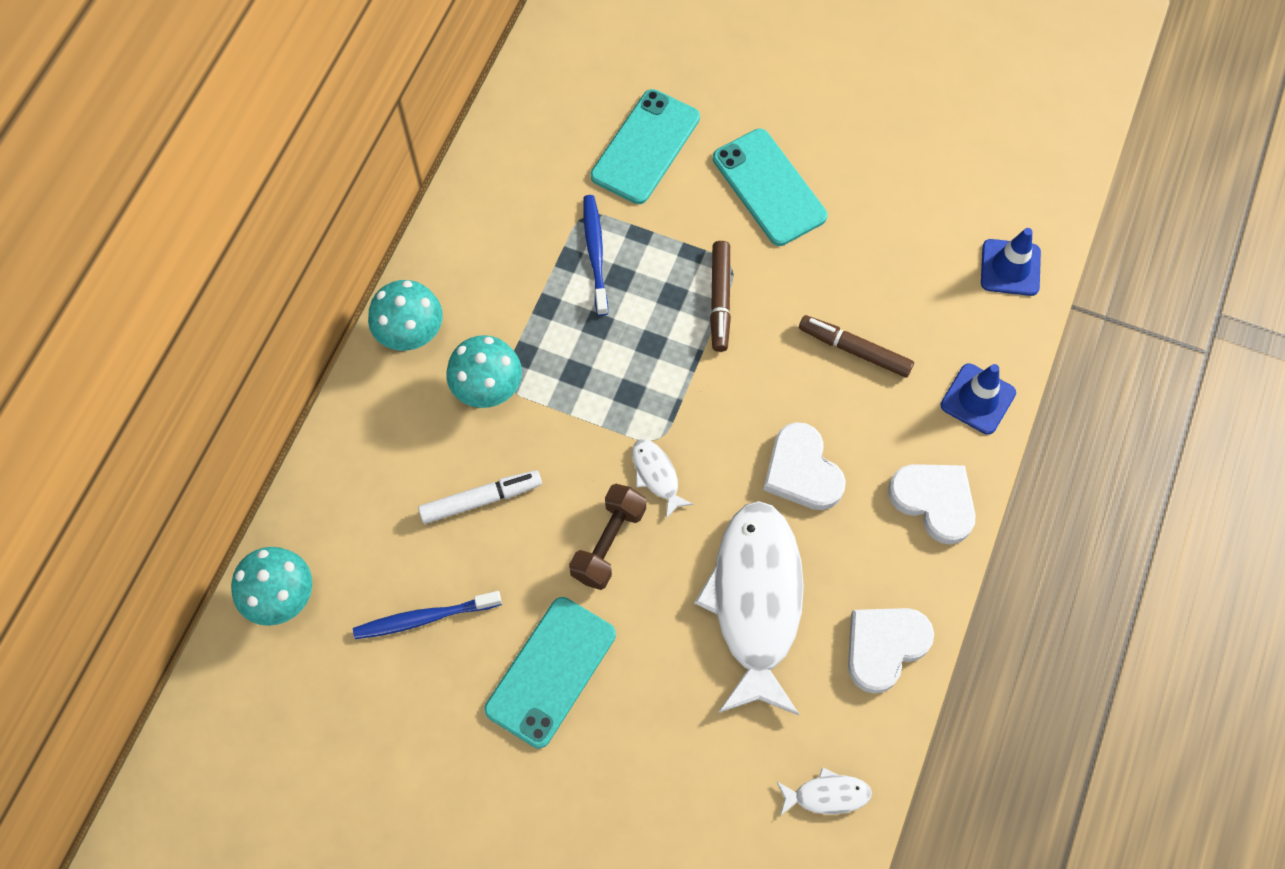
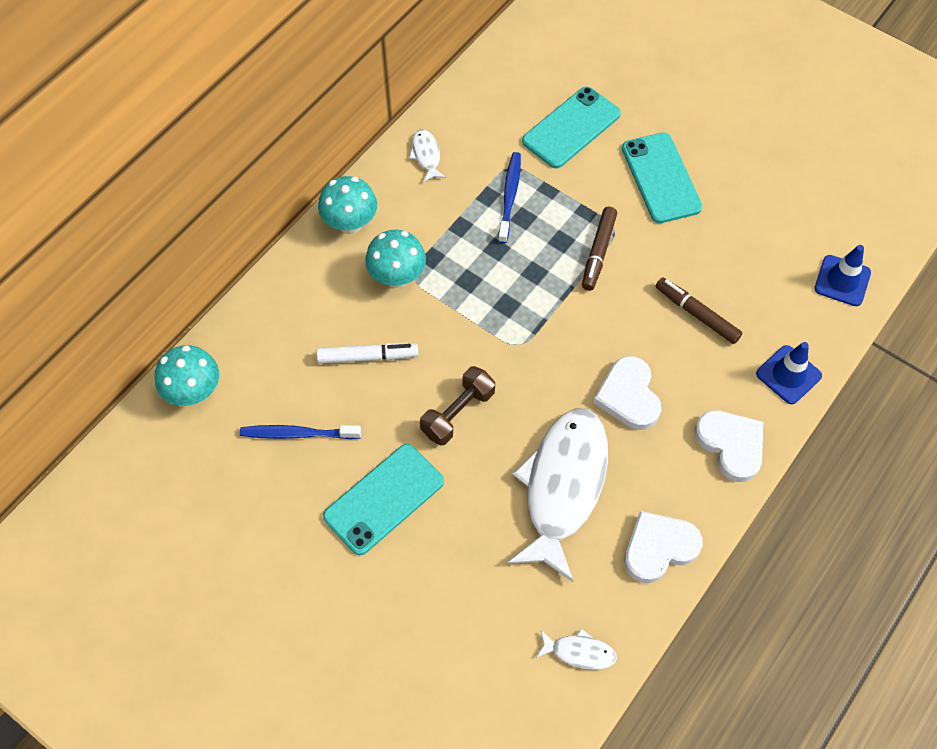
camera: 15 degrees right, 5 degrees down
white fish [632,439,694,519] -> white fish moved to [409,129,446,182]

